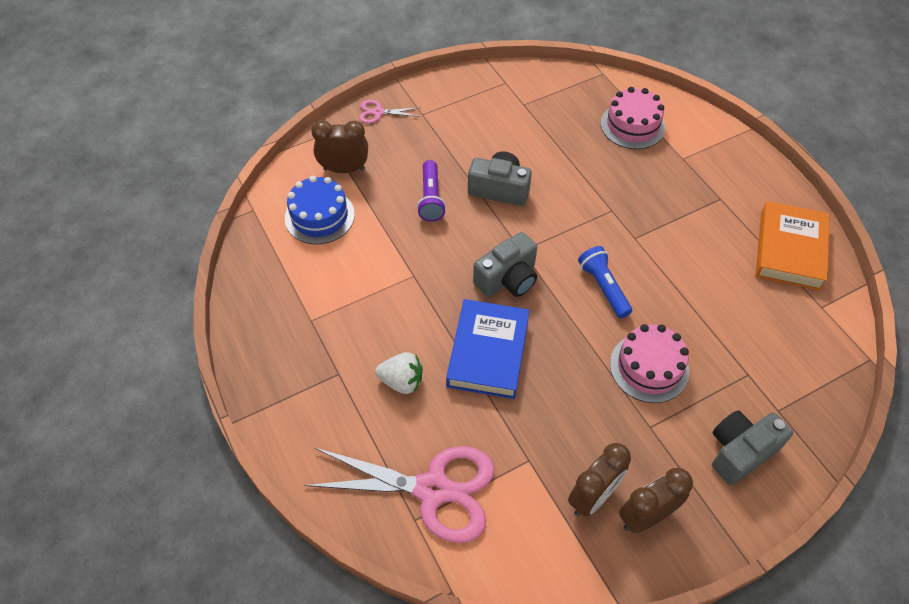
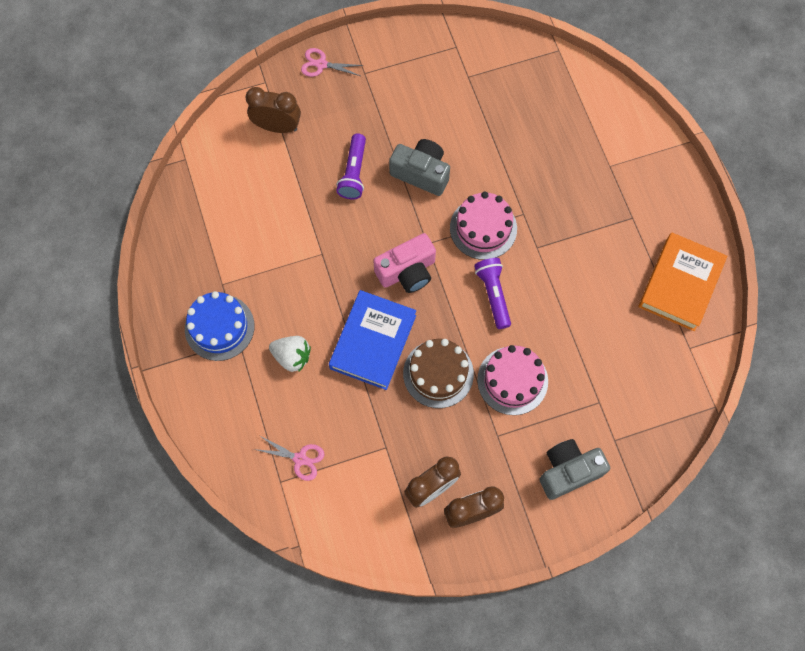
camera: 10 degrees right, 15 degrees up
blue cake [285,176,355,244] -> blue cake moved to [185,291,254,361]
pink scissors [304,446,495,543] -> pink scissors [254,436,324,481], size x0.44
grey camera [473,232,537,297] -> pink camera [373,233,436,293]
blue flashlight [578,246,632,318] -> purple flashlight [474,258,511,329]
pink cake [601,87,665,149] -> pink cake moved to [450,192,517,260]
none -> brown cake [403,339,474,408]

